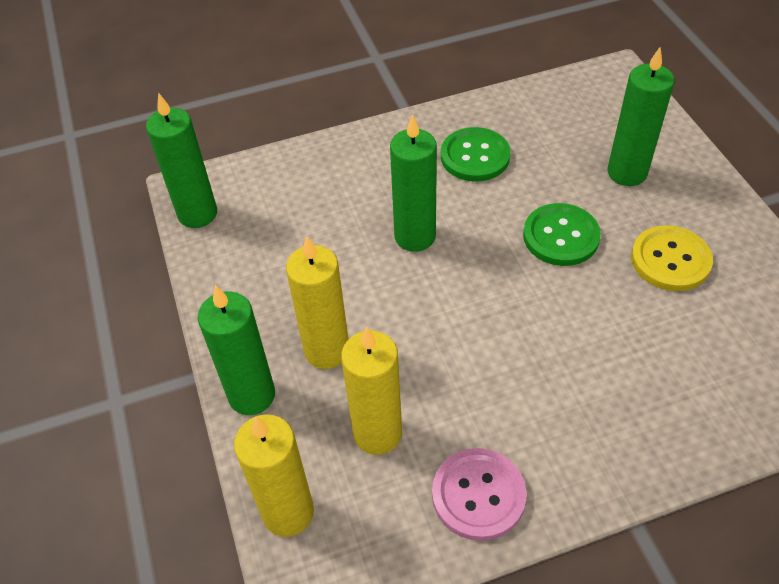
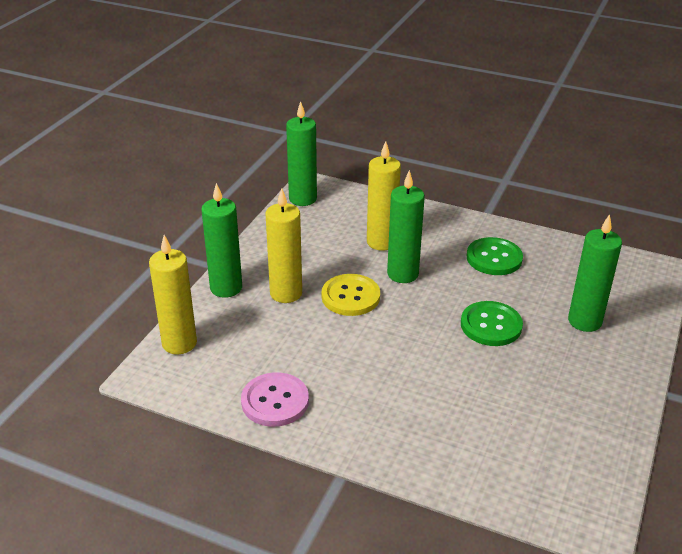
camera: 40 degrees right, 15 degrees down
yellow candle [341,326,402,455] -> yellow candle moved to [367,141,401,251]
yellow button [631,225,713,291] -> yellow button moved to [322,274,380,316]

